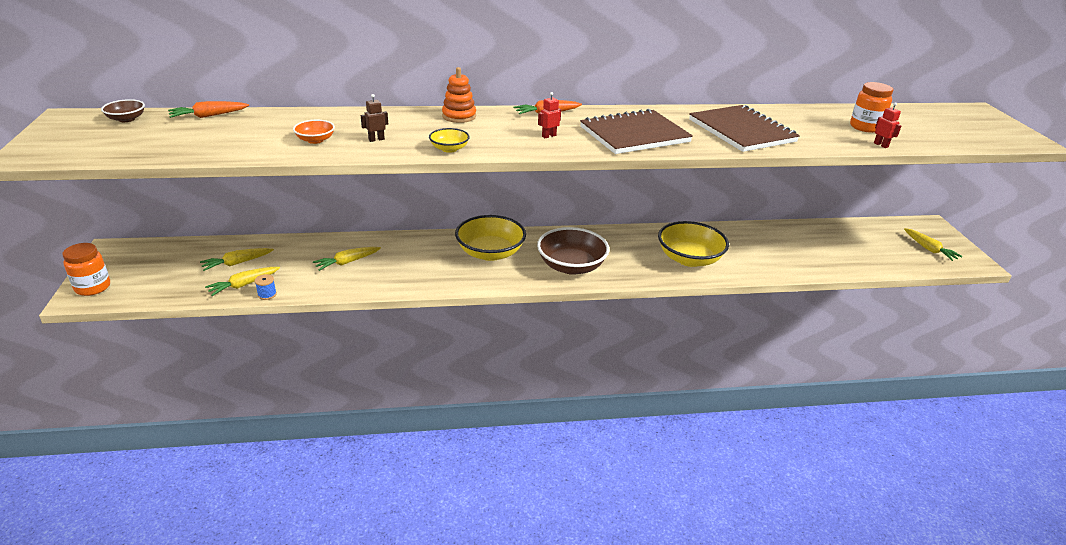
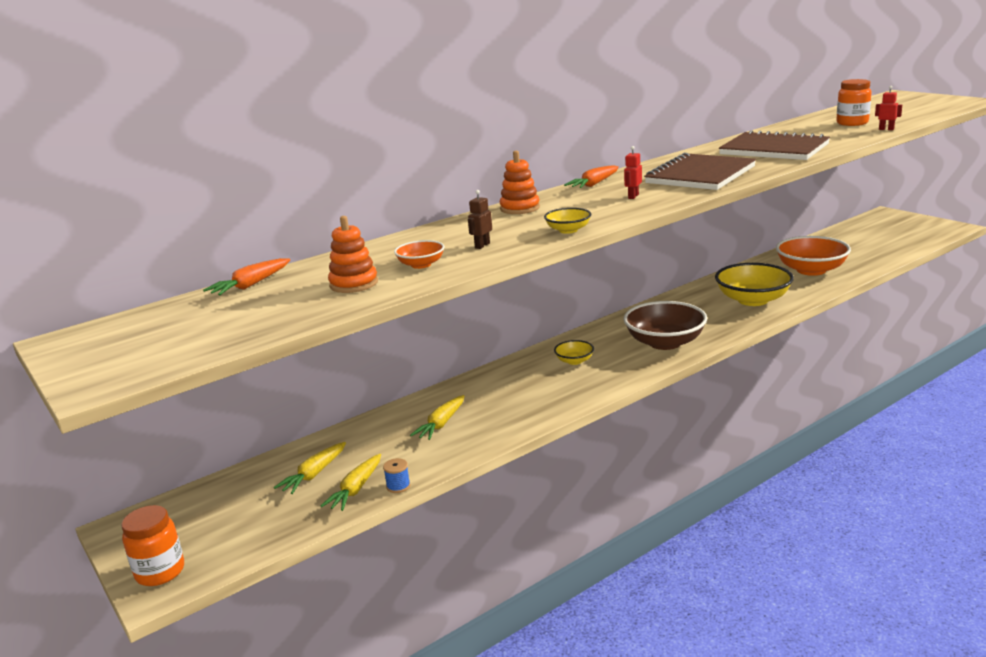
camera: 25 degrees left, 10 degrees down
brown bowl [101,99,145,122] -> none
yellow bowl [455,215,526,261] -> yellow bowl [554,340,594,365], size x0.48
yellow carrot [904,228,963,261] -> none
none -> orange stacking toy [328,216,378,293]
none -> orange bowl [776,236,851,276]

